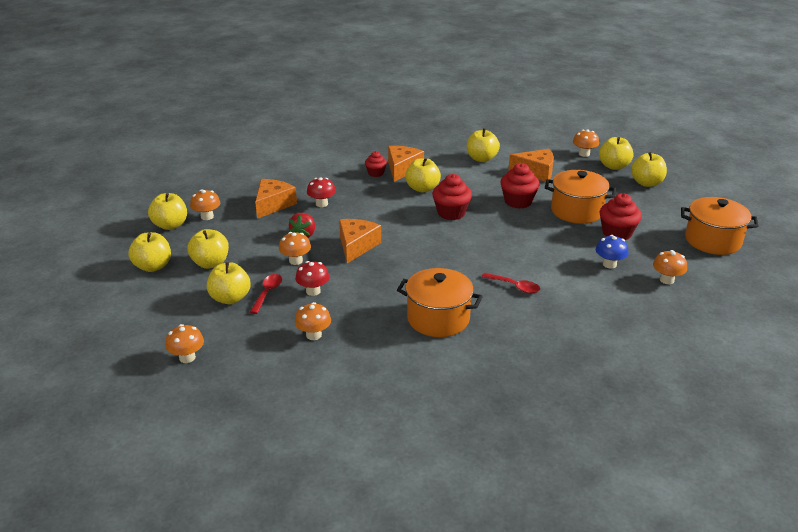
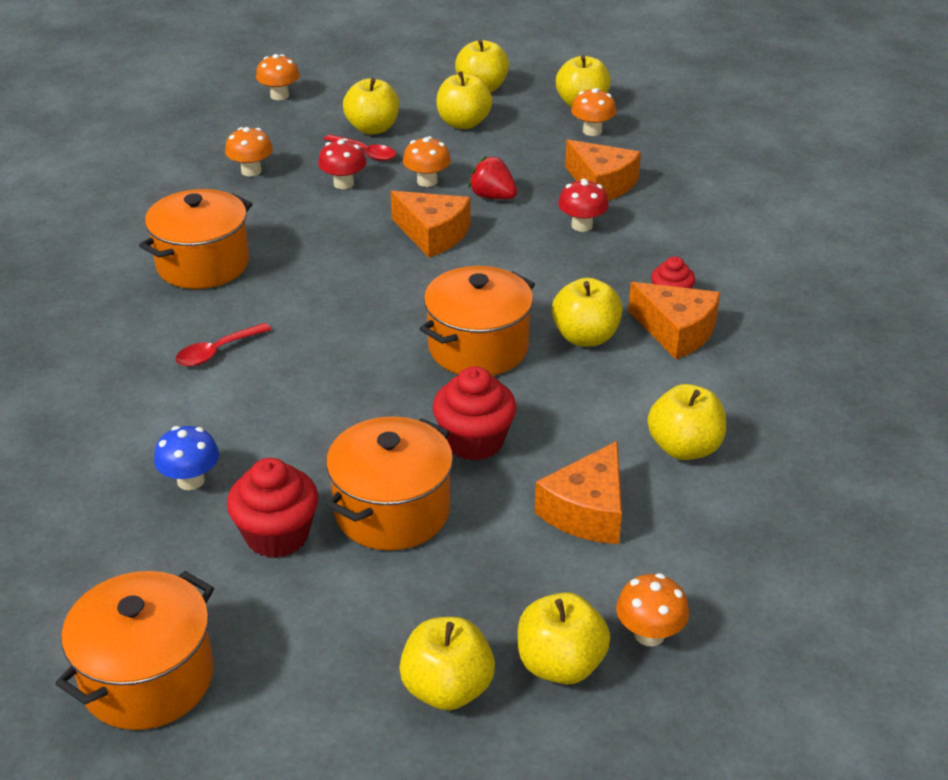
camera: 110 degrees right, 5 degrees up
red cupcake [432,174,472,220] -> orange pot [420,266,535,376]
orange mushroom [653,250,687,284] -> none

